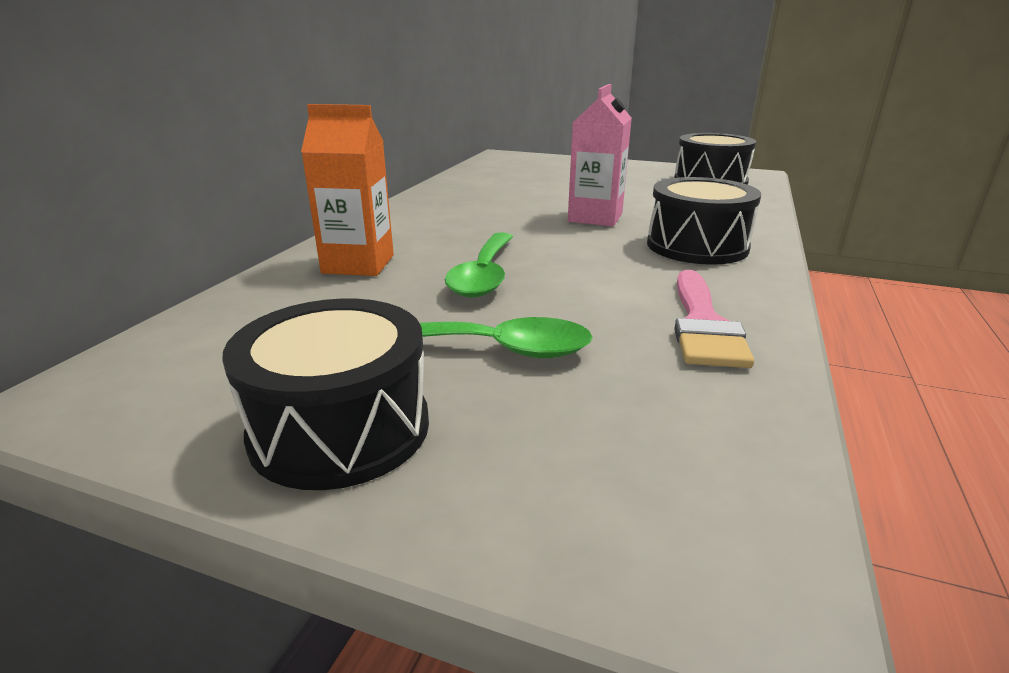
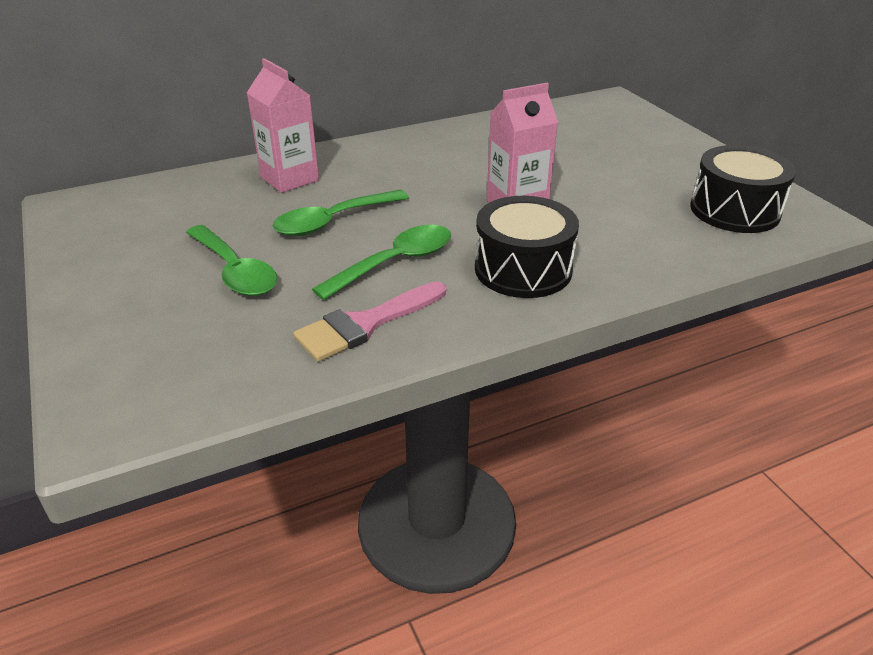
camera: 45 degrees right, 10 degrees up
black drum [222,299,429,490] -> none
orange carton [301,104,394,276] -> pink carton [247,58,319,193]
none -> green spoon [312,225,451,300]

